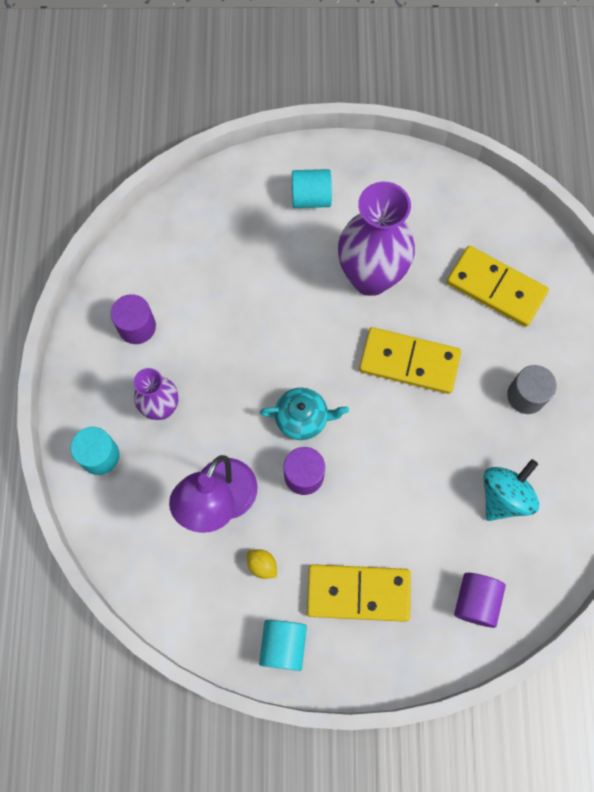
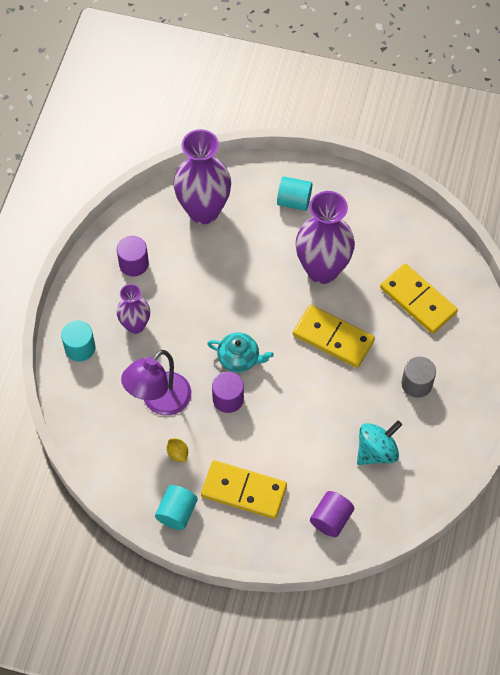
camera: 15 degrees right, 10 degrees down
none -> purple vase [173,129,231,224]

